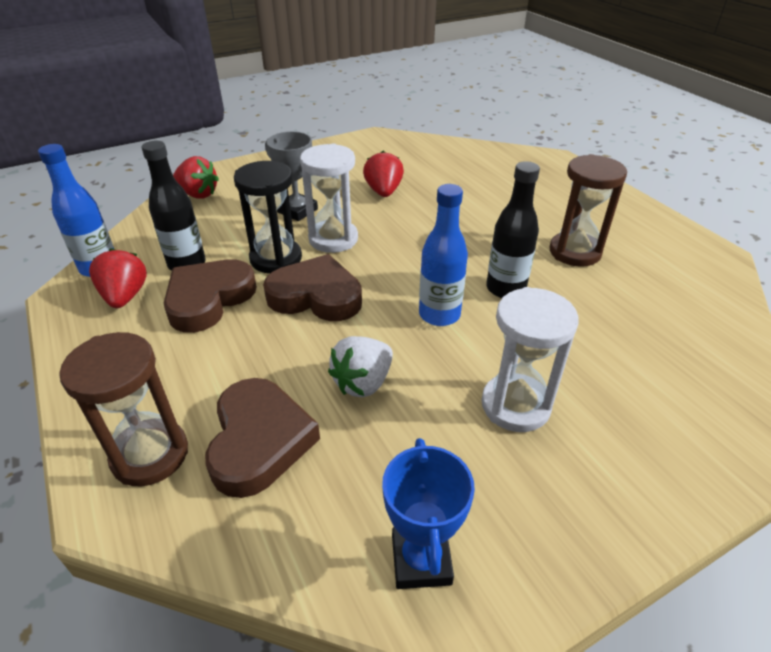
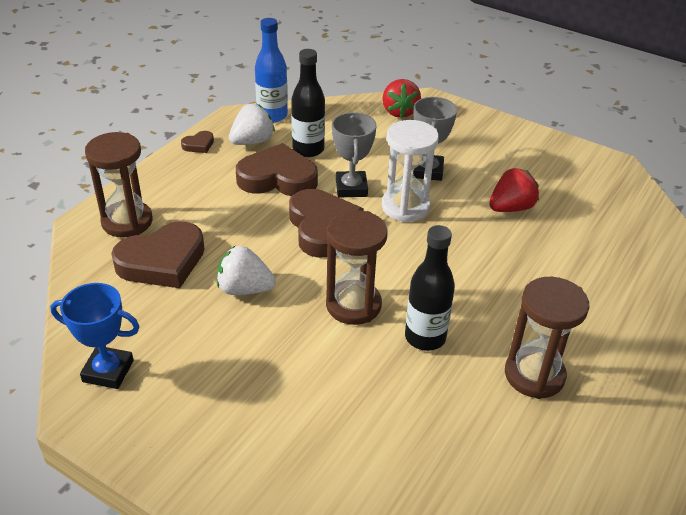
camera: 60 degrees right, 0 degrees up
red strawberry [89,248,147,308] -> white strawberry [229,104,275,145]
black hourglass [234,161,302,274] -> grey trophy [332,112,377,197]
blue trophy [382,438,475,589] -> blue trophy turned 45 degrees clockwise [50,283,139,389]
blue bottle [419,184,468,326] -> brown hourglass [326,210,387,325]
white hourglass [481,287,579,432] -> none
none -> brown heart [181,131,214,153]

